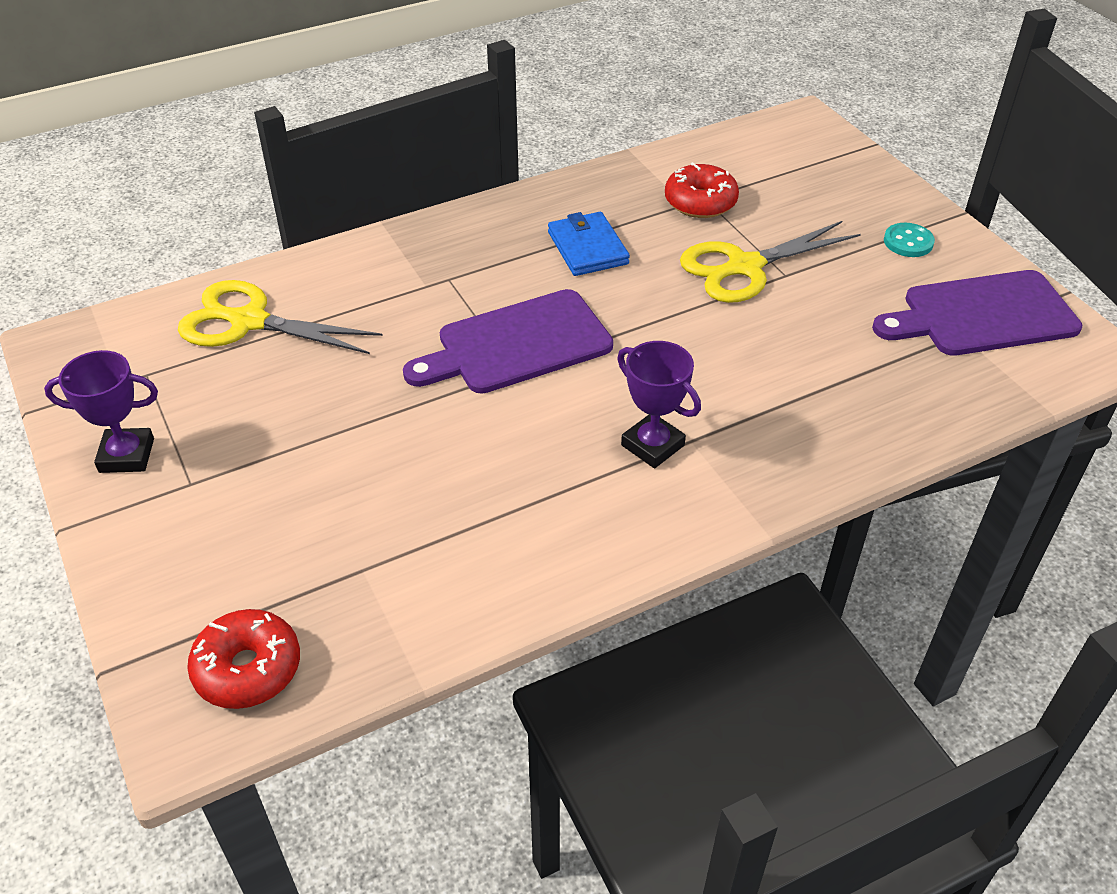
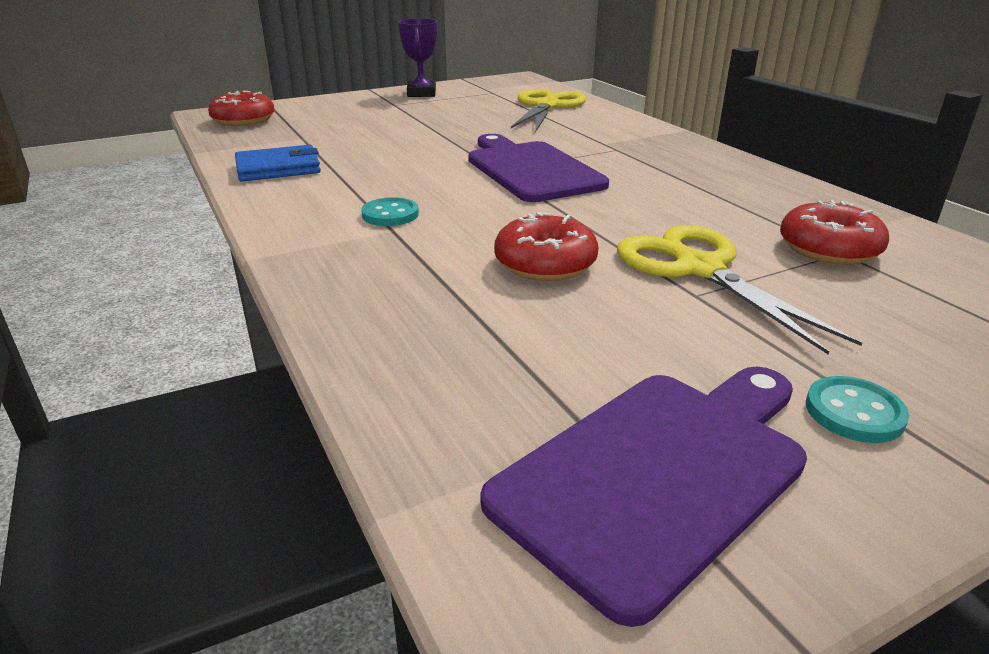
camera: 90 degrees right, 15 degrees down
blue wallet [548,212,630,276] -> blue wallet moved to [235,145,321,182]
purple trophy [617,341,701,468] -> turquoise button [361,197,419,226]
purple cutting board [872,270,1082,356] -> purple cutting board turned 60 degrees clockwise [480,367,807,627]
none -> red donut [494,212,598,281]

